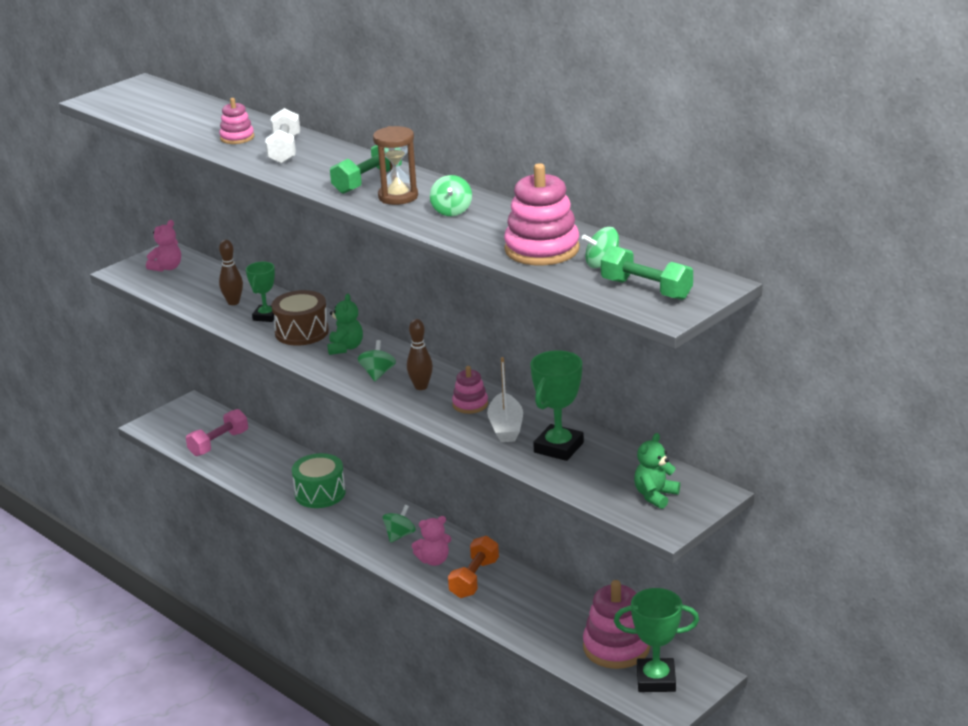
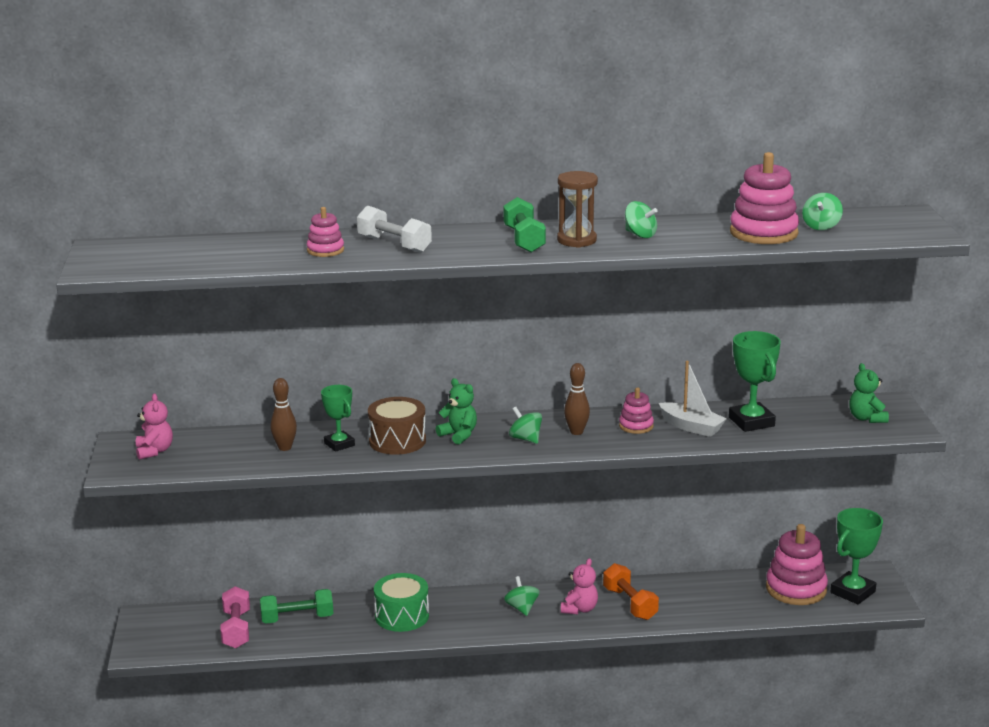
camera: 50 degrees left, 5 degrees down
green dumbbell [601,245,693,300] -> green dumbbell moved to [260,589,333,624]

